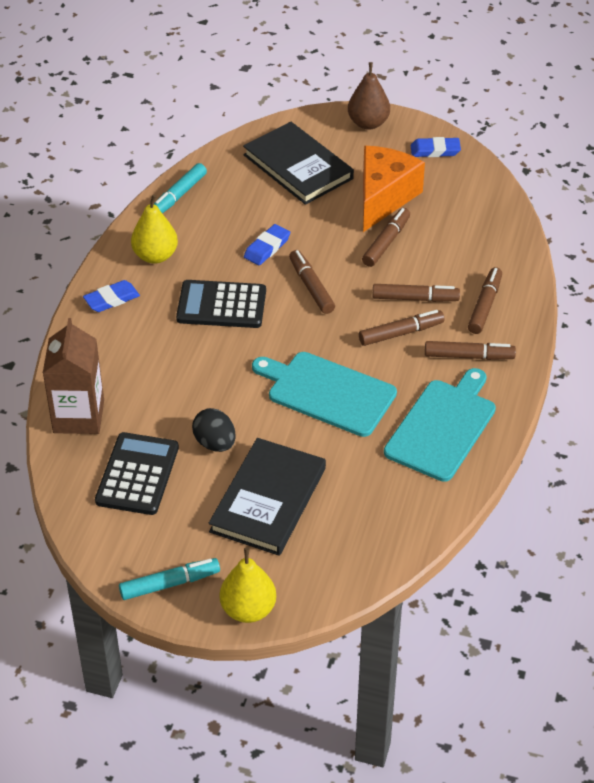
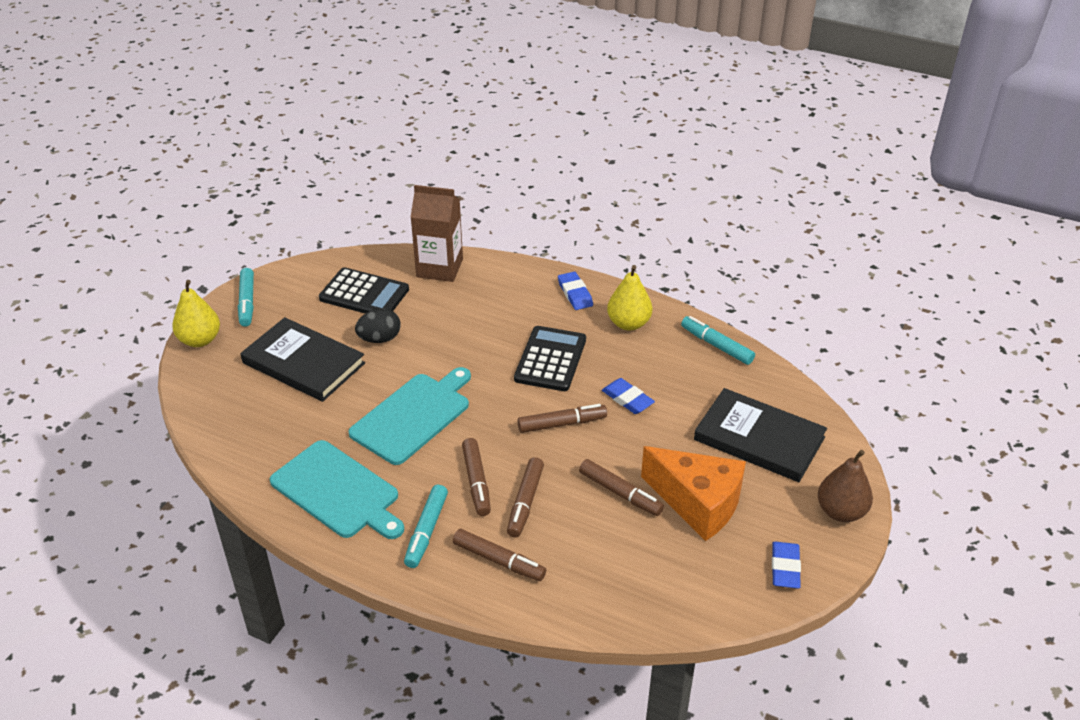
camera: 100 degrees right, 5 degrees down
black book [243,122,354,205] -> black book turned 60 degrees clockwise [694,388,827,482]
brown marker [425,341,516,360] -> turquoise marker [404,485,448,568]

